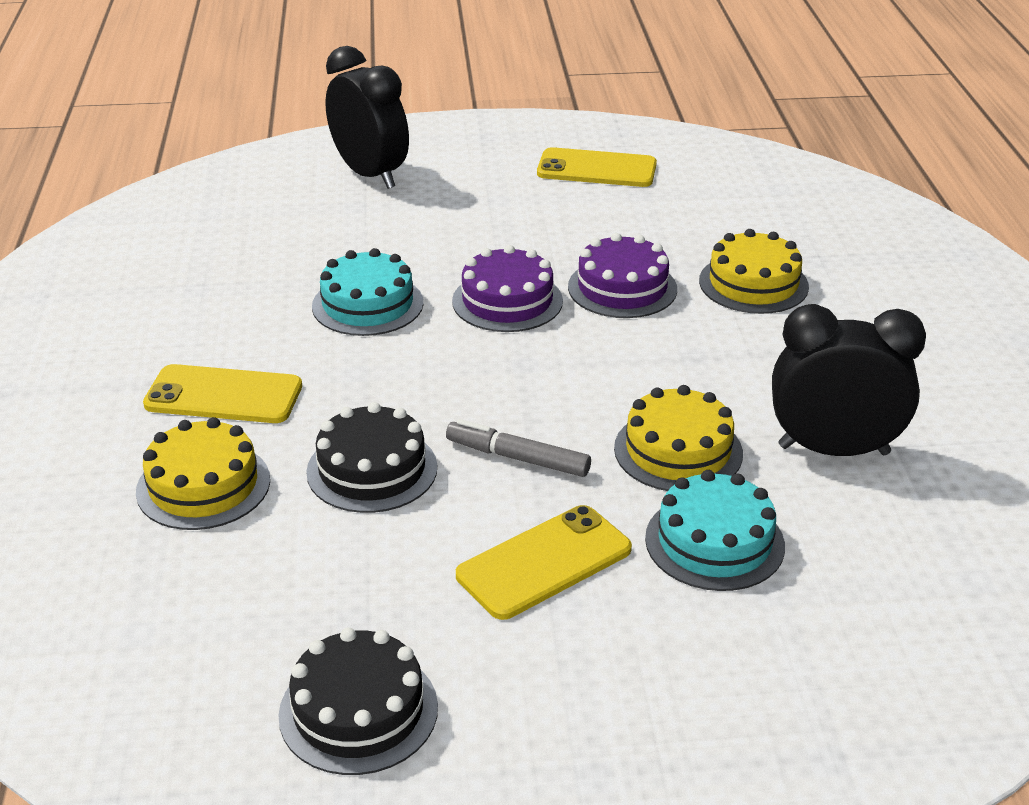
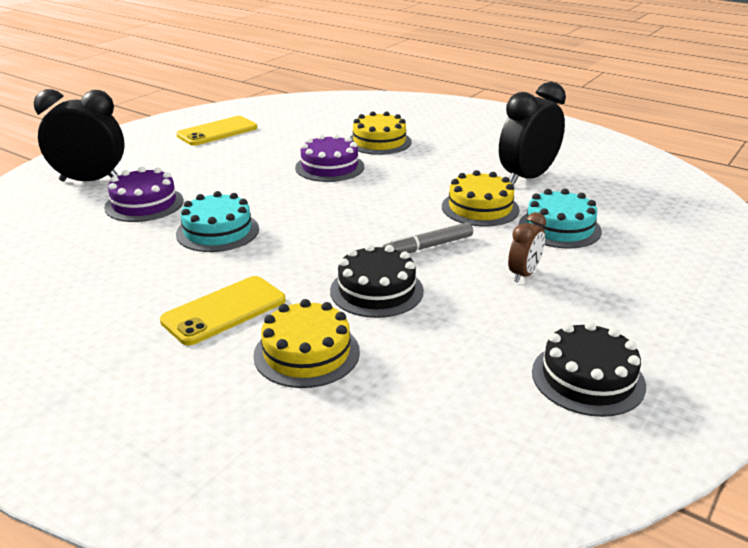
camera: 50 degrees left, 5 degrees down
purple cake [452,245,563,332] -> purple cake moved to [104,167,184,222]
yellow phone [456,505,632,620] -> brown clock [508,212,546,283]

